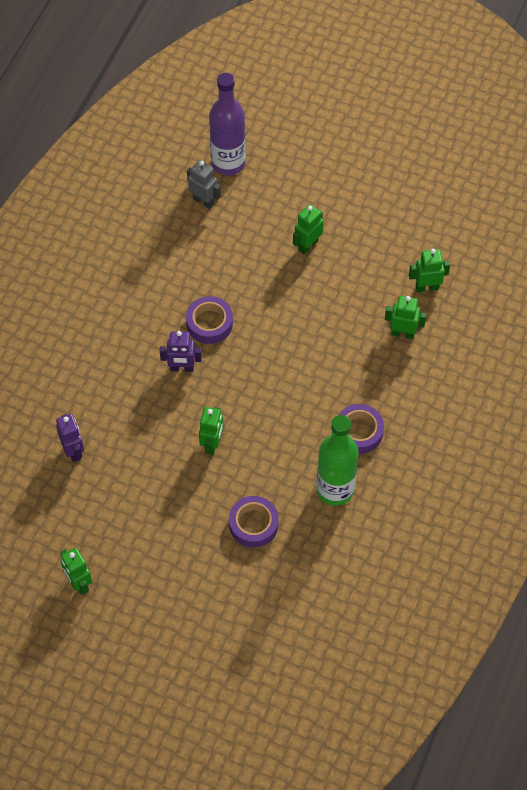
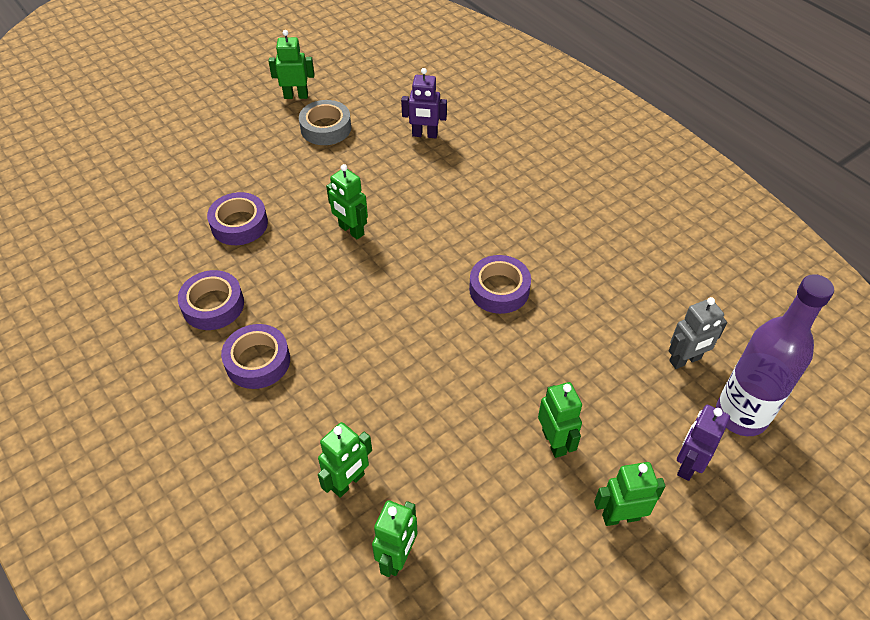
camera: 120 degrees right, 10 degrees down
purple robot [160,331,202,372] -> purple robot moved to [677,405,730,481]
green bottle [316,415,359,506] -> purple tape [178,270,244,330]
none -> grey tape [299,100,351,145]
none -> green robot [594,462,666,526]

